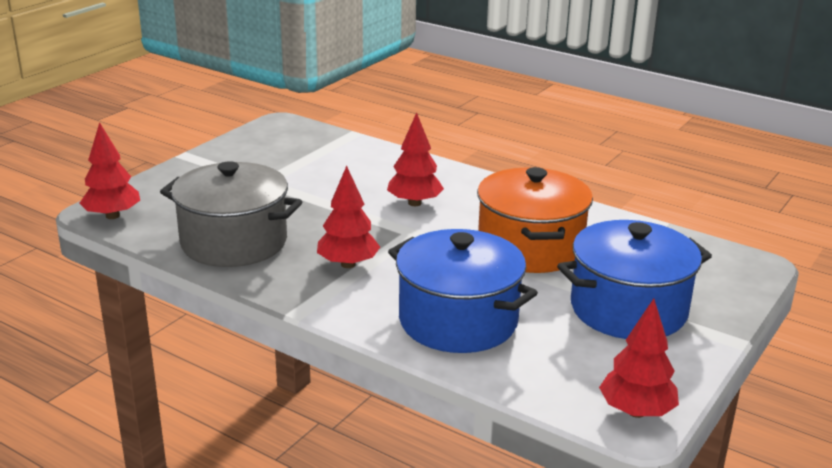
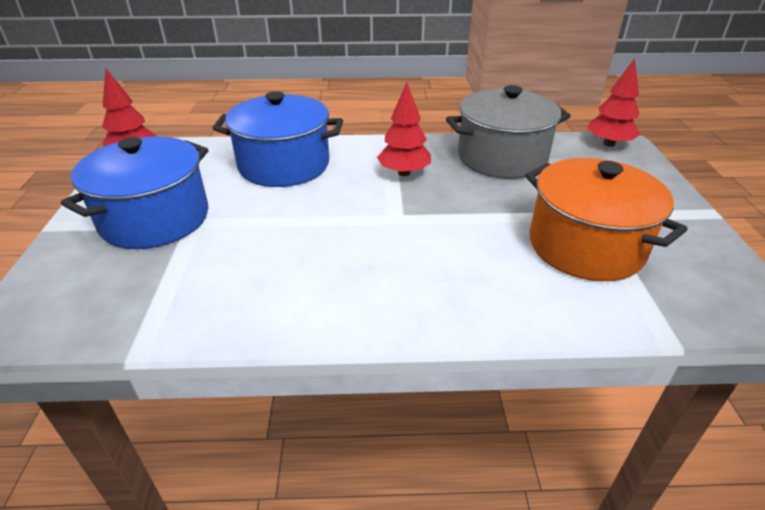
camera: 145 degrees right, 10 degrees up
red tree [387,112,444,206] -> none
orange pot [477,167,593,273] -> orange pot moved to [525,158,688,281]

